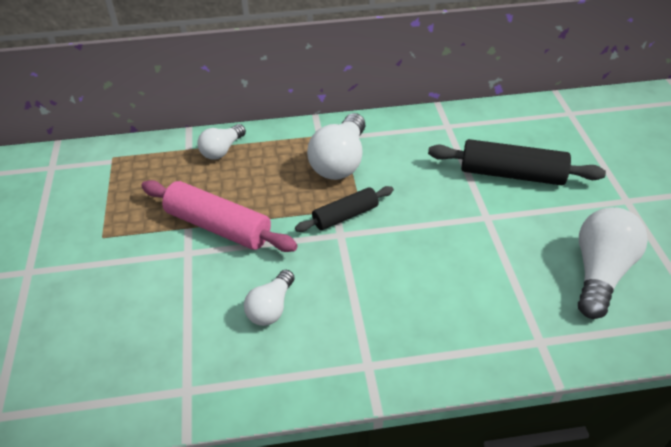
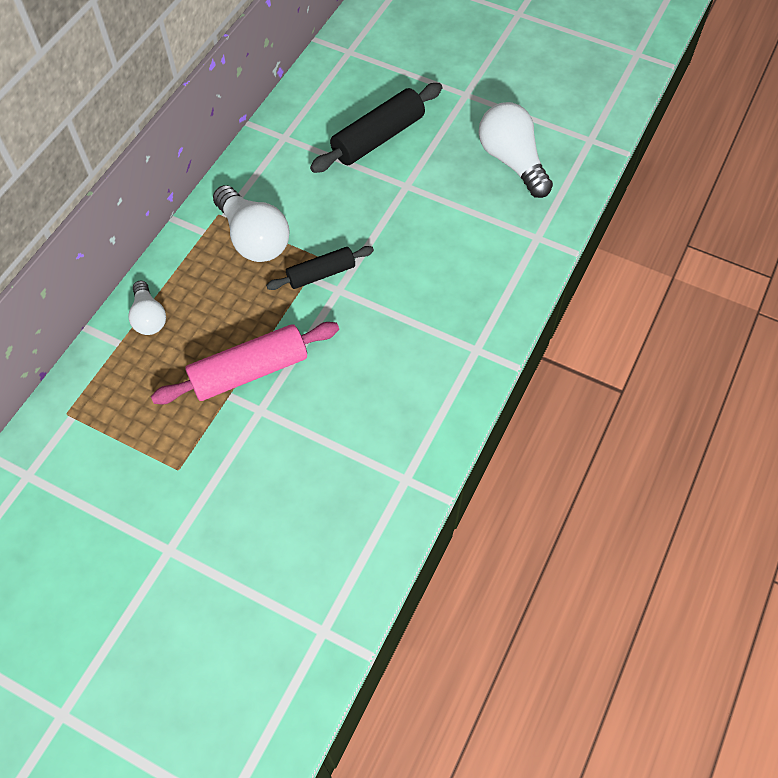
camera: 55 degrees left, 15 degrees up
white light bulb [244,270,294,326] -> none
black rolling pin [295,186,394,232] -> black rolling pin turned 60 degrees clockwise [266,246,374,290]

